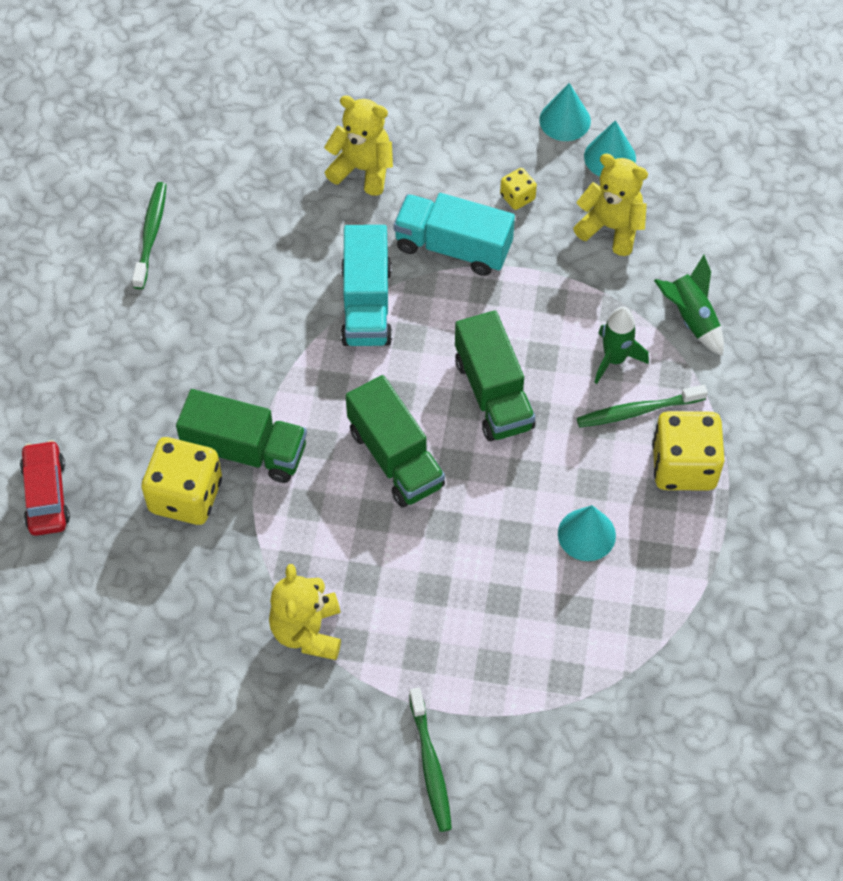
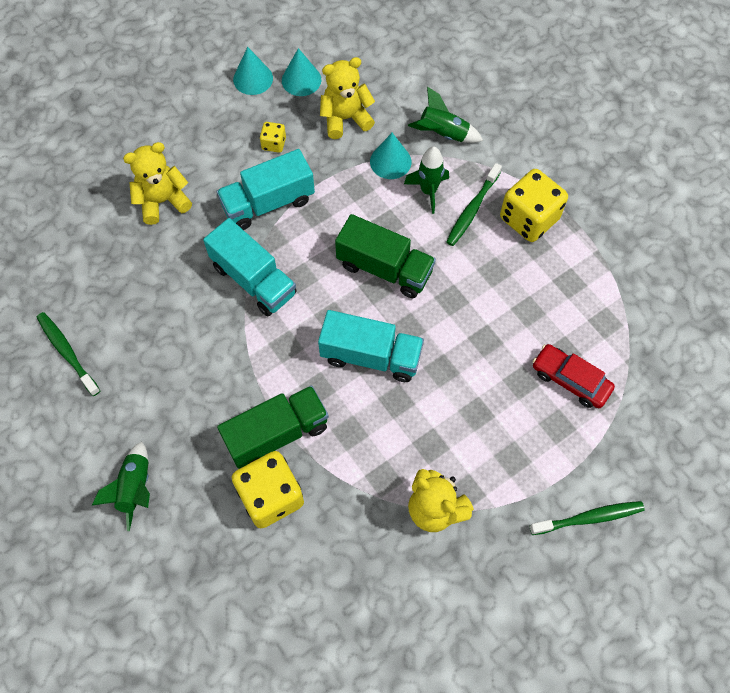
camera: 45 degrees left, 5 degrees up
red car [20,440,70,536] -> red car moved to [532,344,615,408]
green truck [346,375,445,507] -> turquoise truck [318,310,424,382]
green toothbrush [409,687,452,832] -> green toothbrush turned 45 degrees counterclockwise [530,501,645,535]
turquoise cone [558,505,616,561] -> turquoise cone moved to [370,133,411,179]
none -> green rocket [92,441,150,531]

